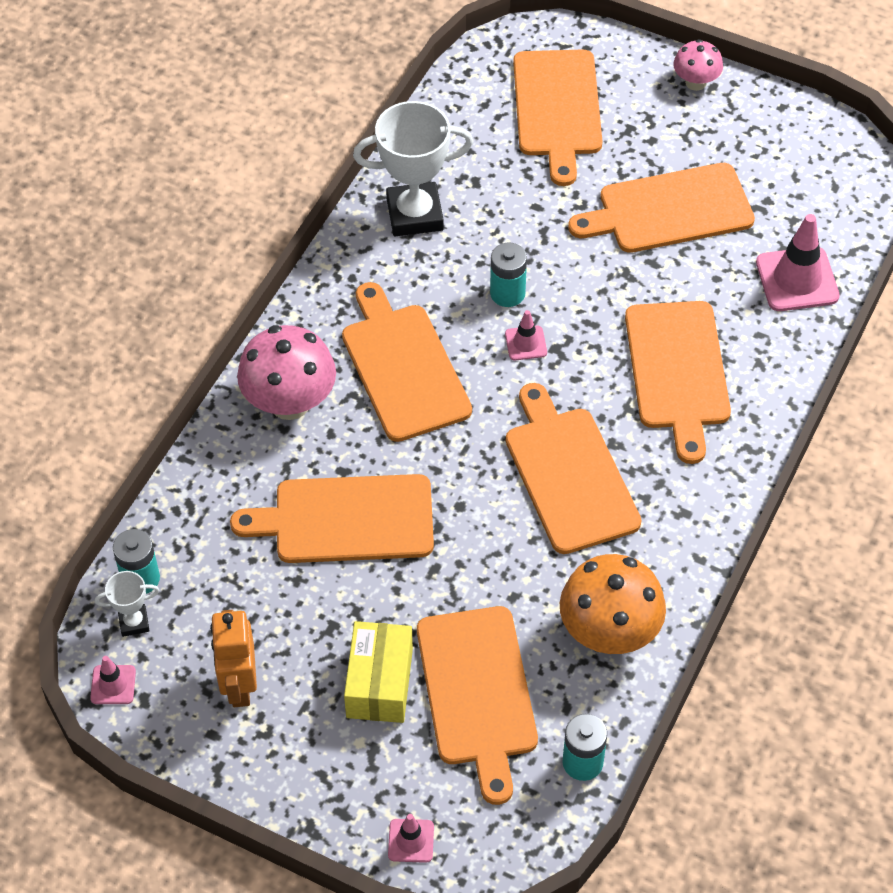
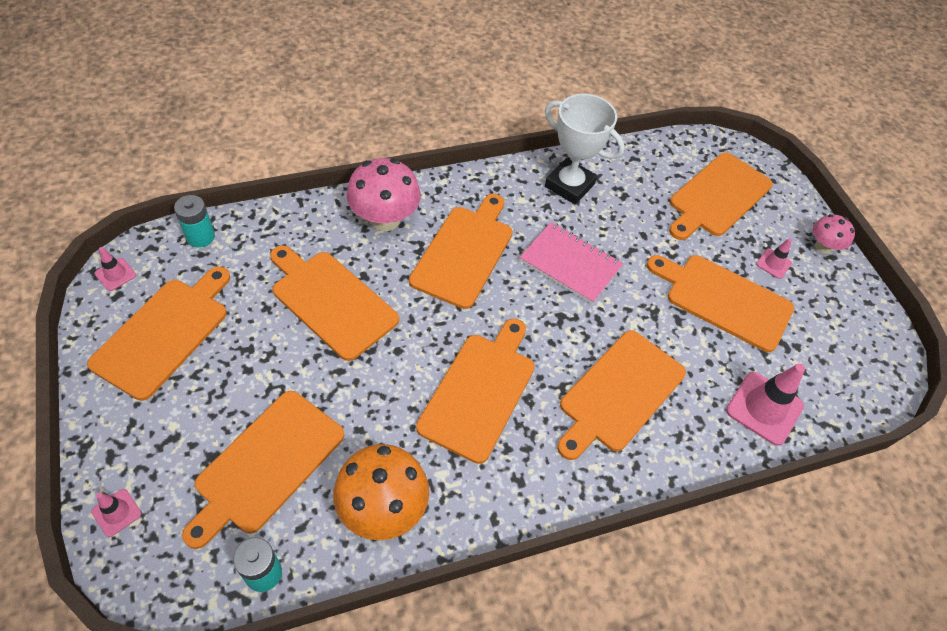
camera: 40 degrees right, 0 degrees up
white trophy [95,571,160,637] -> none
orange robot [210,610,257,707] -> orange cutting board [87,267,230,401]
yellow box [344,621,413,723] -> none
turquoise battery [490,242,527,307] -> pink notebook [519,222,623,304]
pink traffic cone [505,310,547,360] -> pink traffic cone moved to [756,238,792,279]

